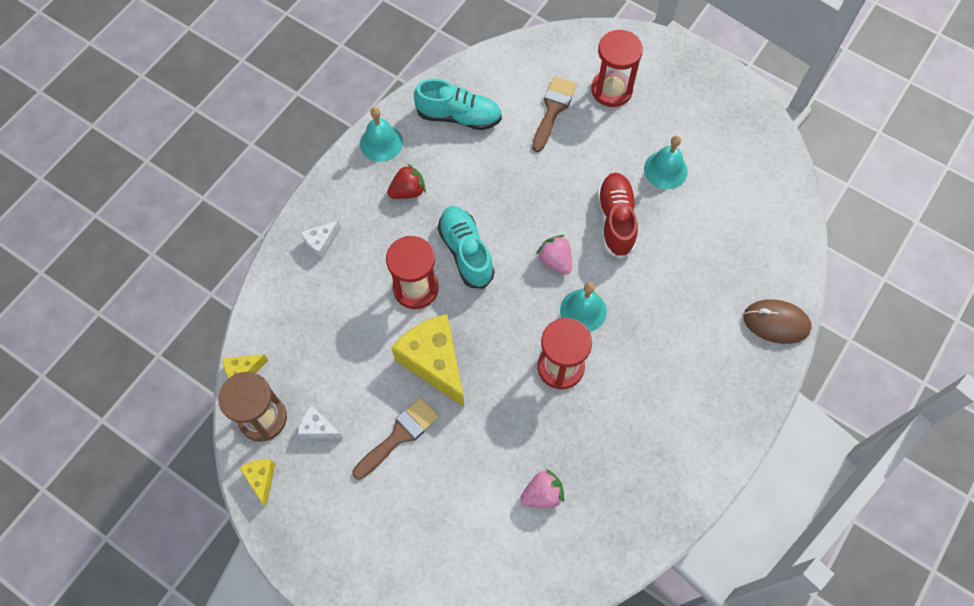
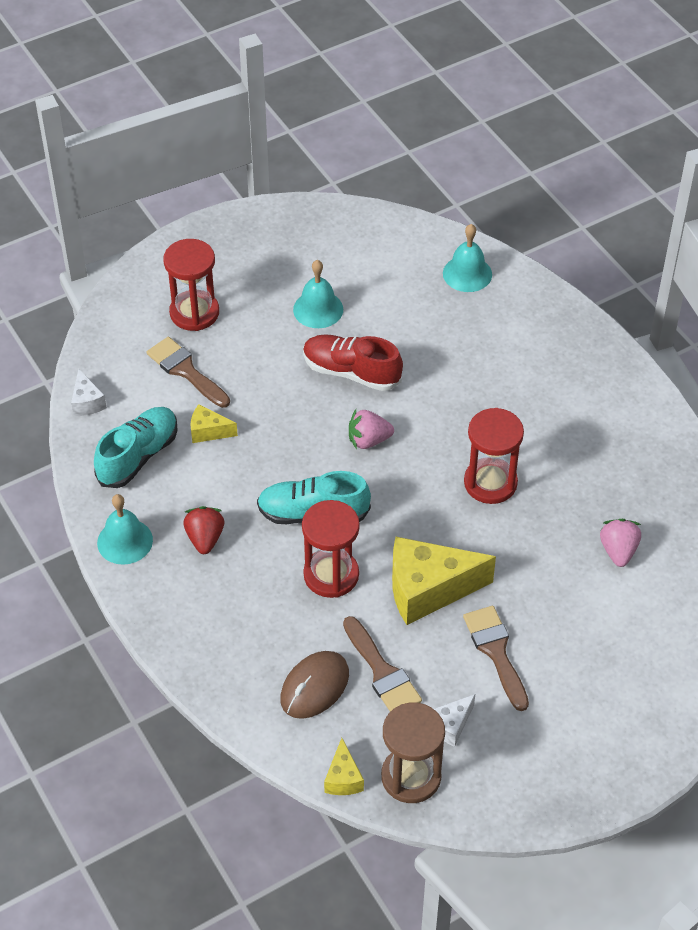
camera: 65 degrees left, 15 degrees down
yellow cheese [239,459,275,506] -> yellow cheese moved to [191,404,238,443]
white cheese [301,220,341,259] -> white cheese moved to [71,369,107,416]
turquoise bell [560,282,607,332] -> turquoise bell moved to [443,224,492,292]
brown mouse [743,299,812,344] -> brown mouse moved to [280,651,349,719]
none -> brown brush [343,616,422,712]

